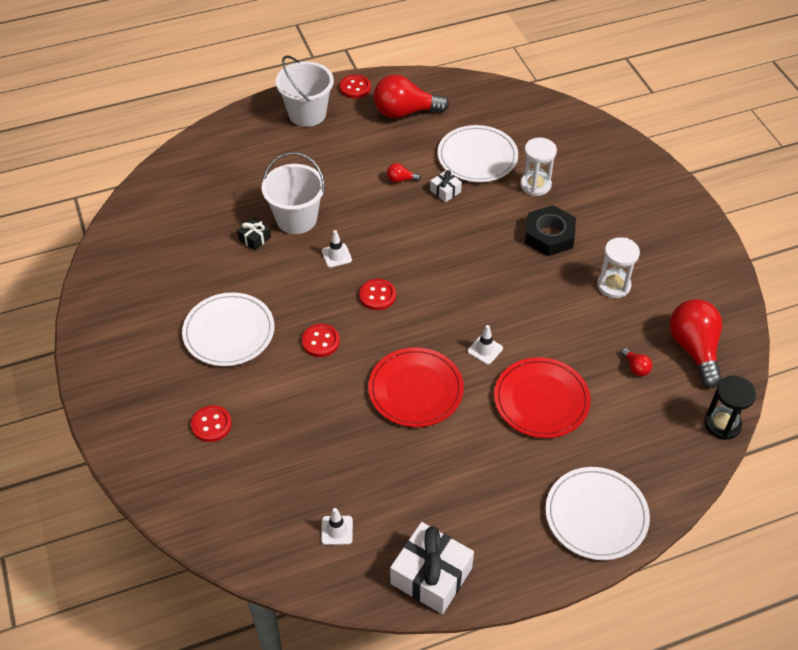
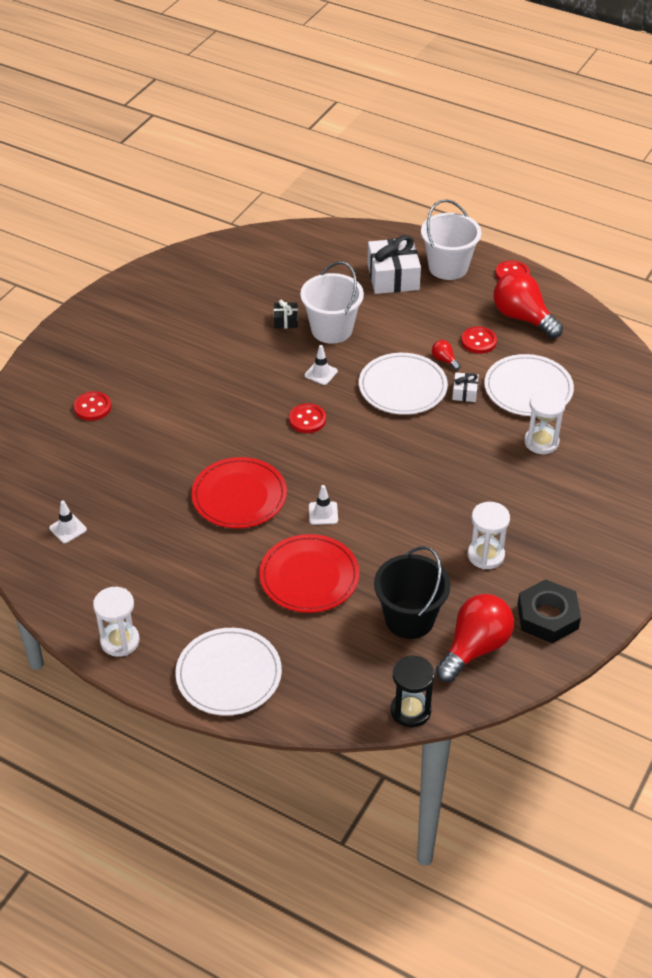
camera: 50 degrees right, 5 degrees down
white plate [182,292,274,366] -> white plate moved to [359,353,448,415]
red button [302,324,340,357] -> red button moved to [461,326,497,354]
white gift [390,522,474,614] -> white gift moved to [367,235,421,294]
black nut [525,205,576,256] -> black nut moved to [518,579,581,643]
red light bulb [621,348,652,376] -> black bucket [374,546,451,639]
none -> white hourglass [93,587,140,657]

